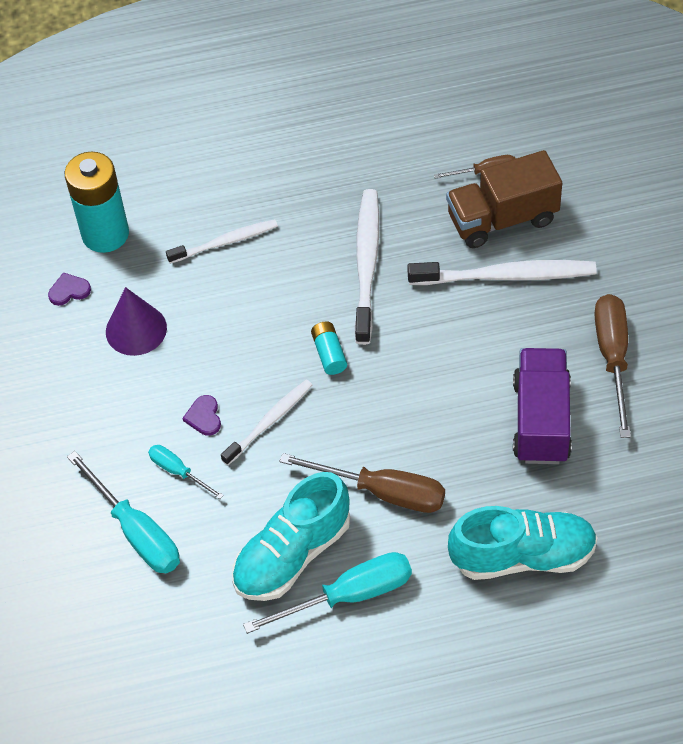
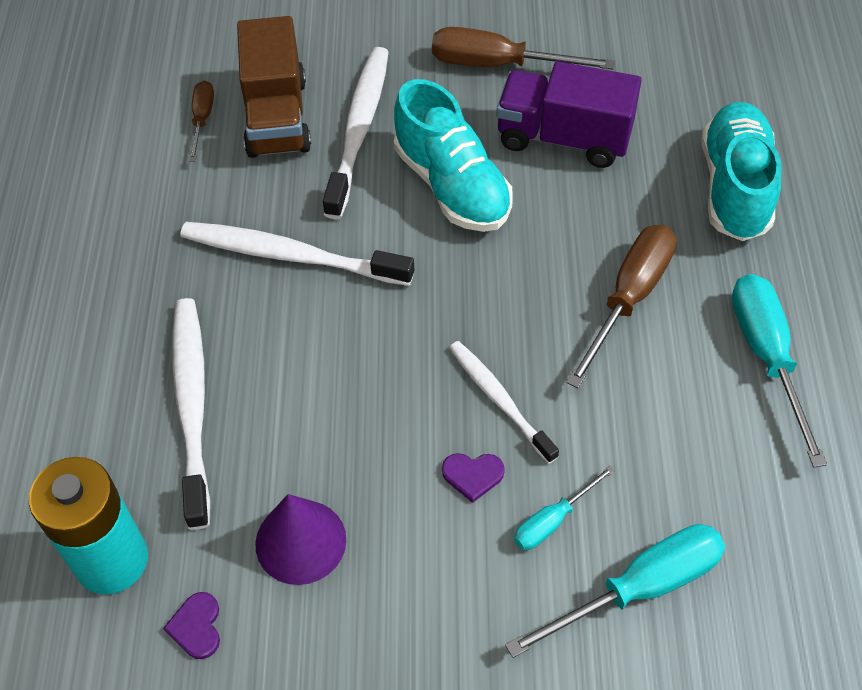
camera: 80 degrees left, 0 degrees up
white toothbrush [166,219,278,264] -> white toothbrush [172,298,210,530], size x1.59
turquoise shoe [232,472,350,601] -> turquoise shoe moved to [394,79,513,232]
turquoise battery [311,321,347,375] -> none

